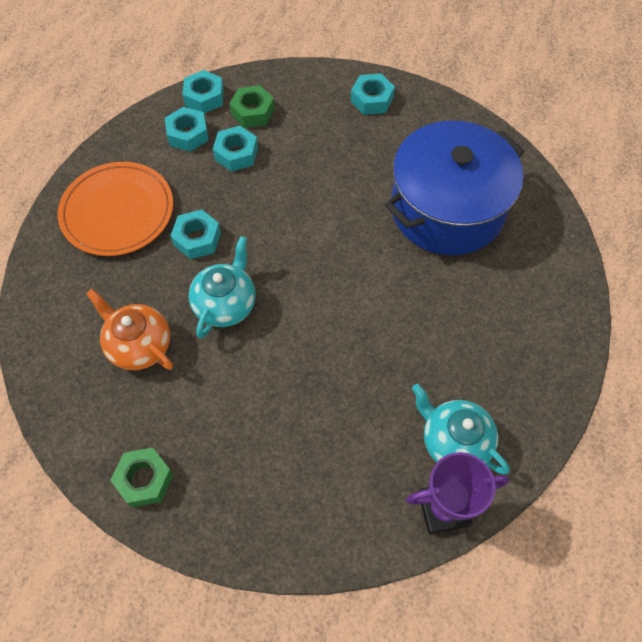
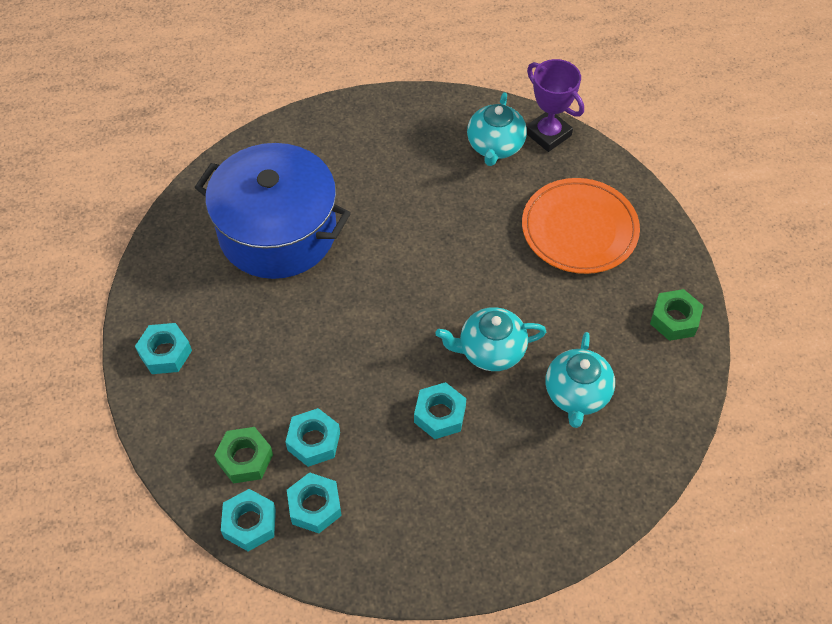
camera: 120 degrees left, 5 degrees down
orange plate [58,162,173,256] -> orange plate moved to [522,178,640,274]
orange teapot [86,289,173,370] -> turquoise teapot [546,332,615,428]

